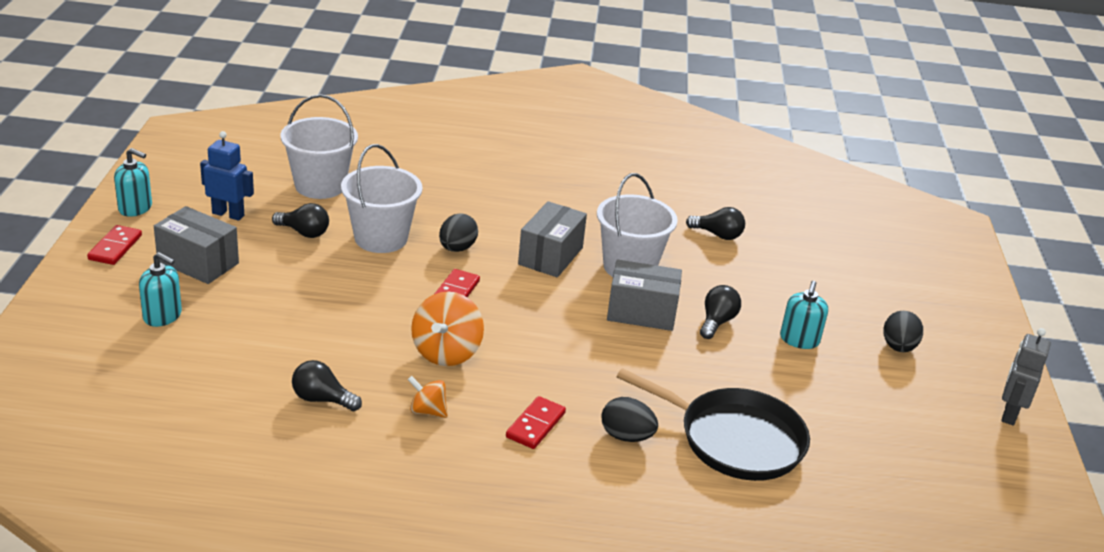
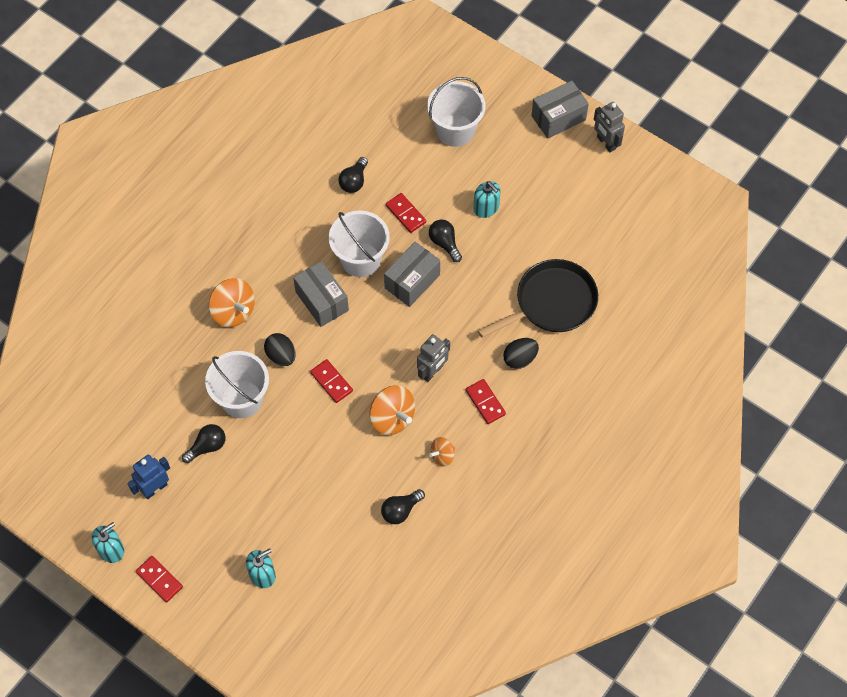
camera: 55 degrees left, 30 degrees up
grey box [154,206,239,284] -> grey box moved to [532,81,589,139]
white bucket [280,94,358,199] -> white bucket moved to [427,77,485,147]
black light bulb [686,207,745,240] -> black light bulb turned 150 degrees clockwise [338,157,368,193]
black egg [883,311,923,352] -> none
none -> orange spinning top [209,278,254,327]
none -> red domino [386,193,426,233]
none -> grey robot [417,334,450,382]

